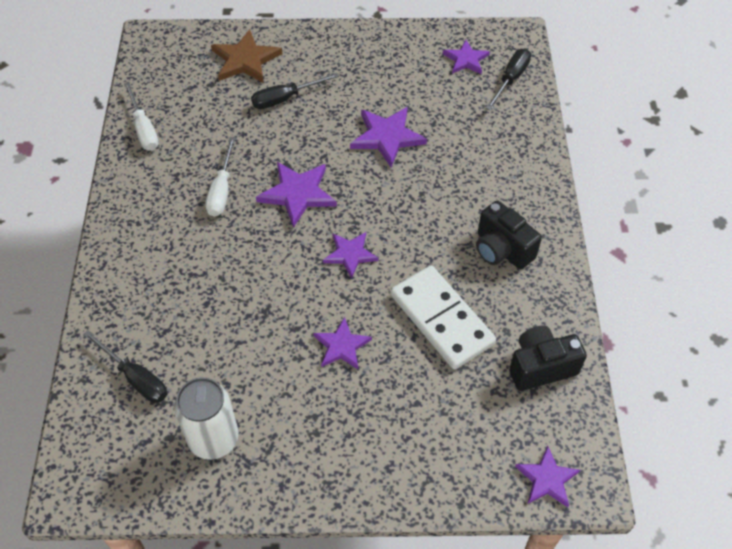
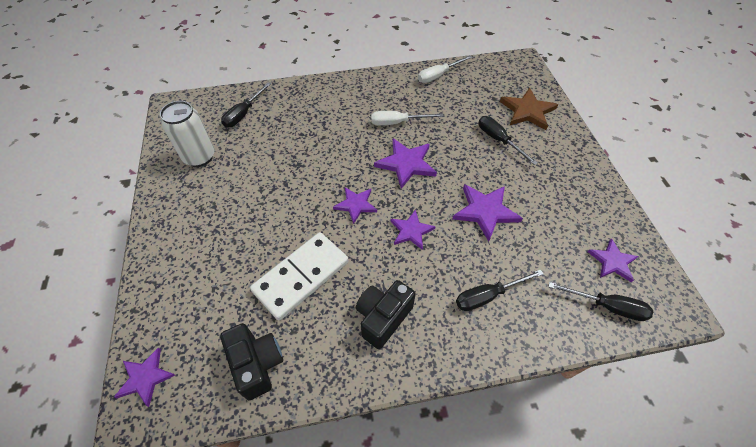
camera: 80 degrees right, 0 degrees up
purple star [313,317,372,369] -> purple star moved to [390,209,436,250]
none -> black screwdriver [456,269,543,311]

